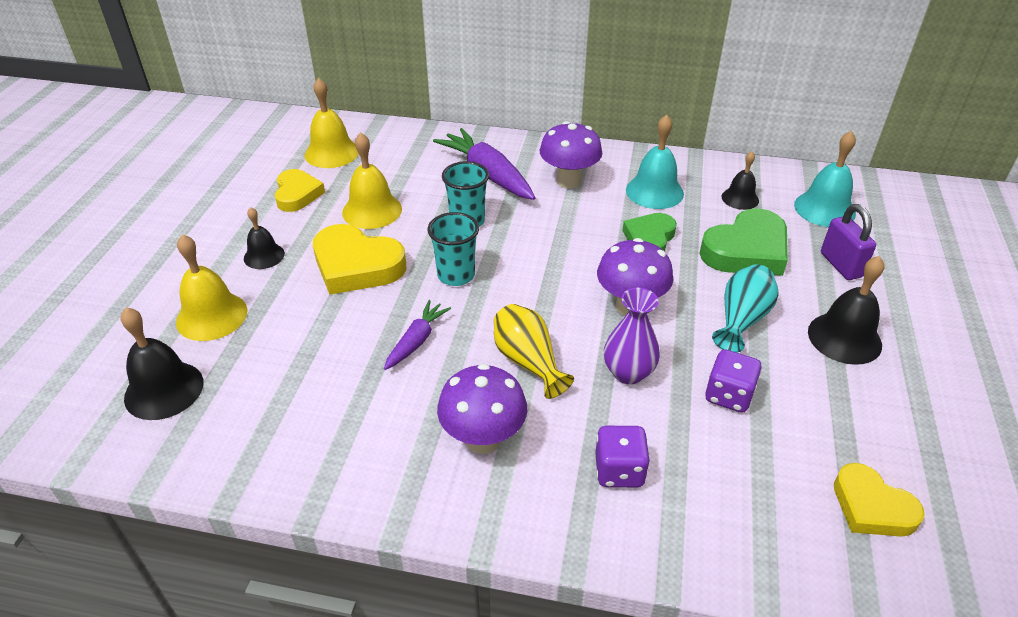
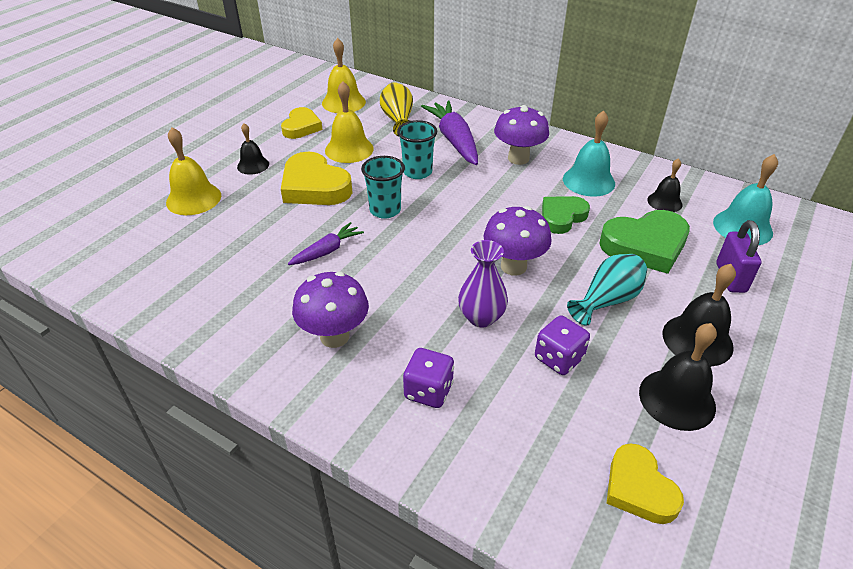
camera: 20 degrees right, 0 degrees up
black bell [121,307,203,420] -> black bell moved to [639,323,717,431]
yellow vase [494,304,574,399] -> yellow vase moved to [380,82,413,136]

